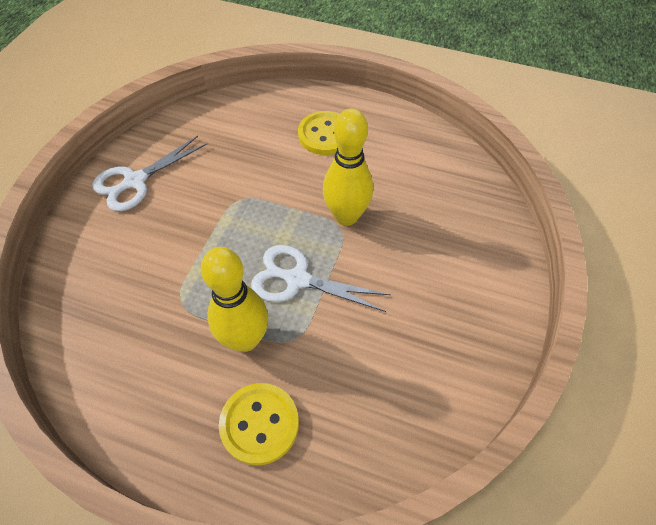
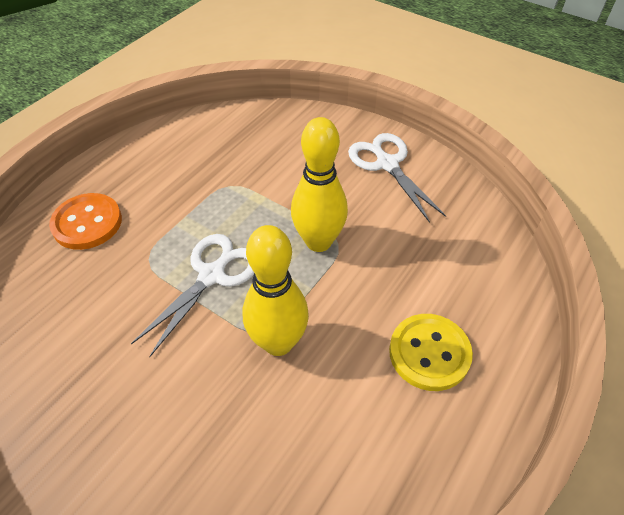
camera: 105 degrees right, 5 degrees down
yellow bowling pin [201,247,268,352] -> yellow bowling pin moved to [291,117,348,252]
yellow button [219,383,299,466] -> orange button [49,193,122,250]

